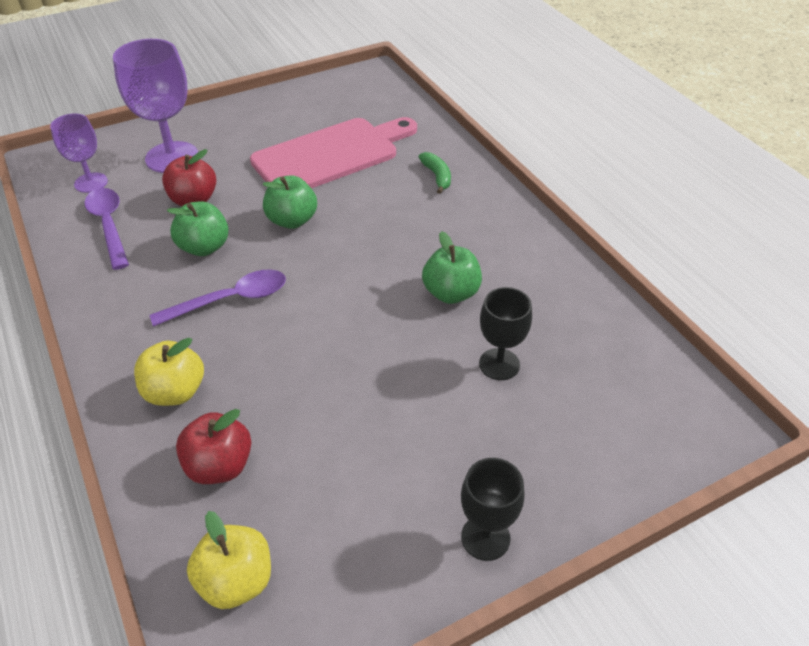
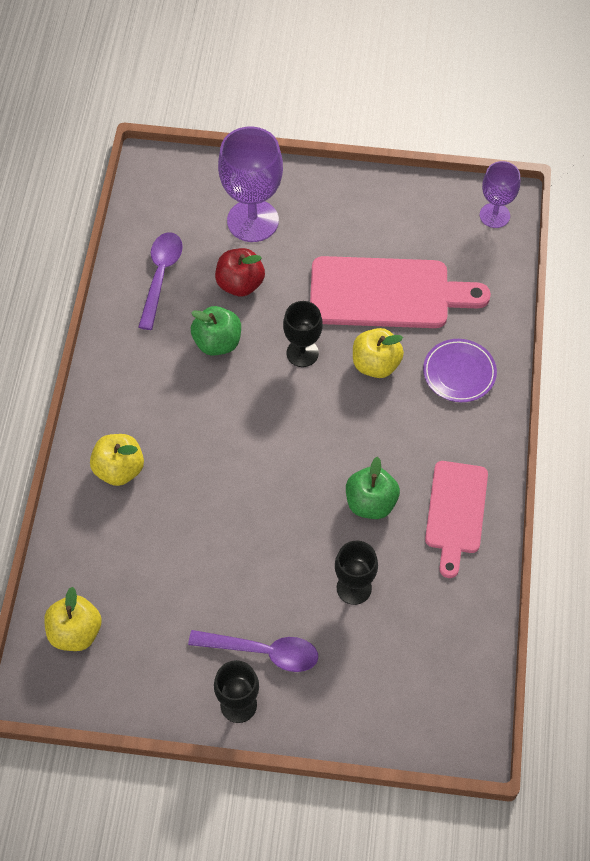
camera: 35 degrees right, 15 degrees up
purple goblet [50,114,108,193] -> purple goblet moved to [480,161,520,228]
purple spoon [150,269,286,327] -> purple spoon moved to [188,630,318,672]
red apple [176,409,251,484] -> none
green apple [263,175,317,229] -> black goblet [283,301,323,367]
green banana [419,152,451,194] -> purple plate [423,339,497,402]
none -> yellow apple [353,328,404,378]
none -> pink cutting board [425,461,488,578]

